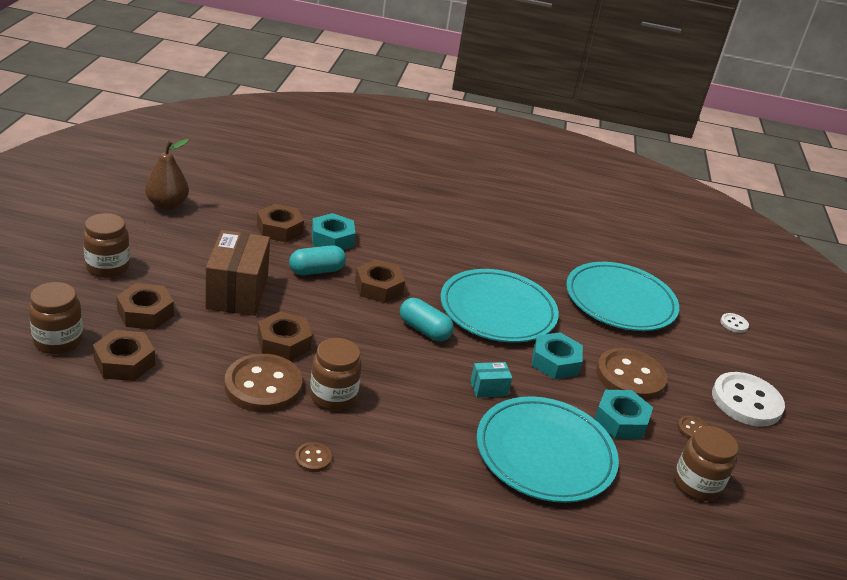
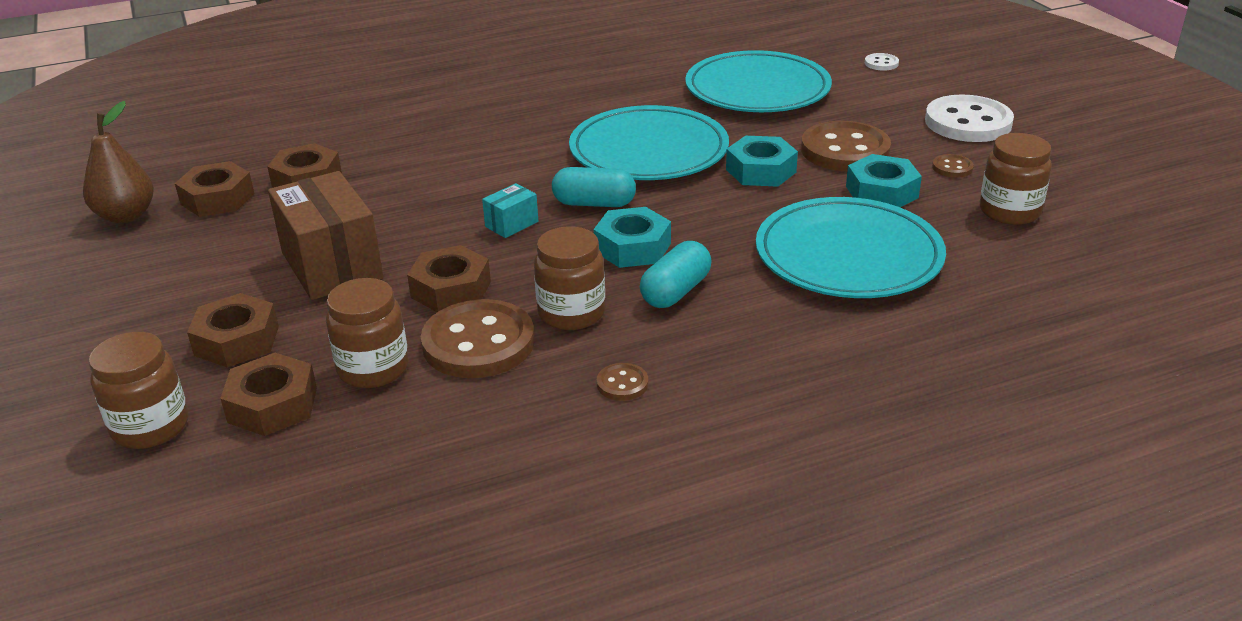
camera: 25 degrees left, 0 degrees up
brown jar [83,213,130,278] -> brown jar moved to [326,278,409,388]
turquoise capsule [289,245,346,275] -> turquoise capsule moved to [640,241,712,308]
turquoise nut [312,213,355,250] -> turquoise nut moved to [594,207,671,268]
brown nut [355,260,405,303] -> brown nut moved to [175,161,254,217]
turquoise box [470,362,512,398] -> turquoise box moved to [482,183,538,238]

